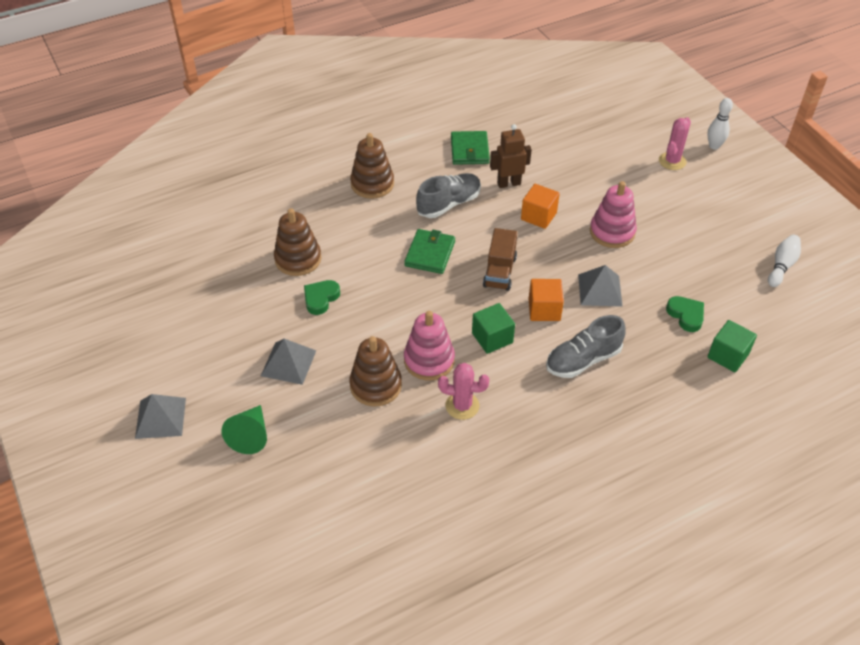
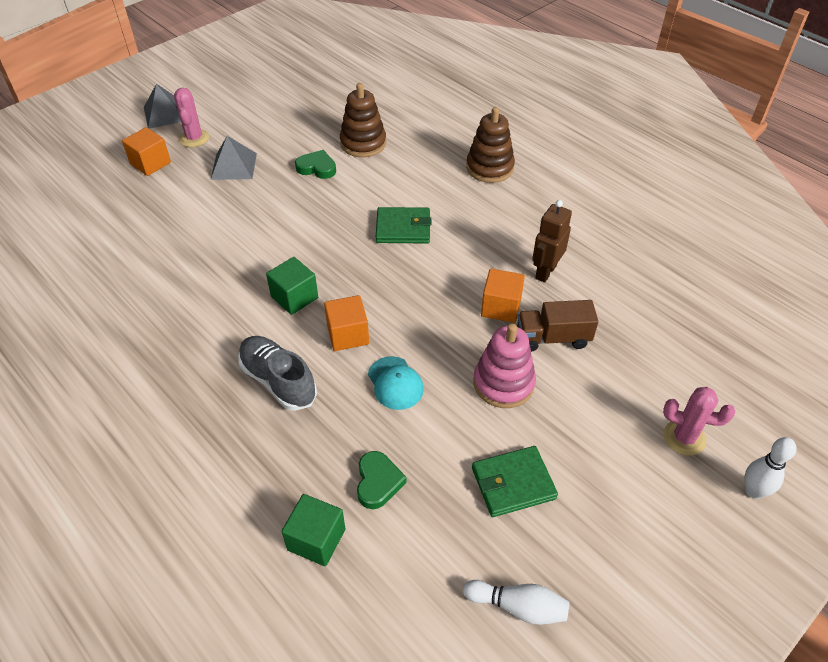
camera: 75 degrees right, 0 degrees up
green cone [221,405,267,454] -> orange cube [122,127,171,176]
brown stacking toy [349,336,402,407] -> none
pink stacking toy [404,311,455,380] -> none
grey shoe [416,173,481,218] -> none
pink cactus [438,363,490,420] -> pink cactus moved to [174,88,209,147]
green wallet [451,131,490,165] -> green wallet moved to [472,446,558,517]
brown truck [483,228,517,291] -> brown truck moved to [517,300,598,352]
brown robot [490,124,532,188] -> brown robot turned 120 degrees counterclockwise [532,200,572,283]
grey pyramid [578,265,623,307] -> turquoise cap [368,356,424,410]
green heart [666,296,704,332] -> green heart turned 45 degrees counterclockwise [357,451,406,509]

